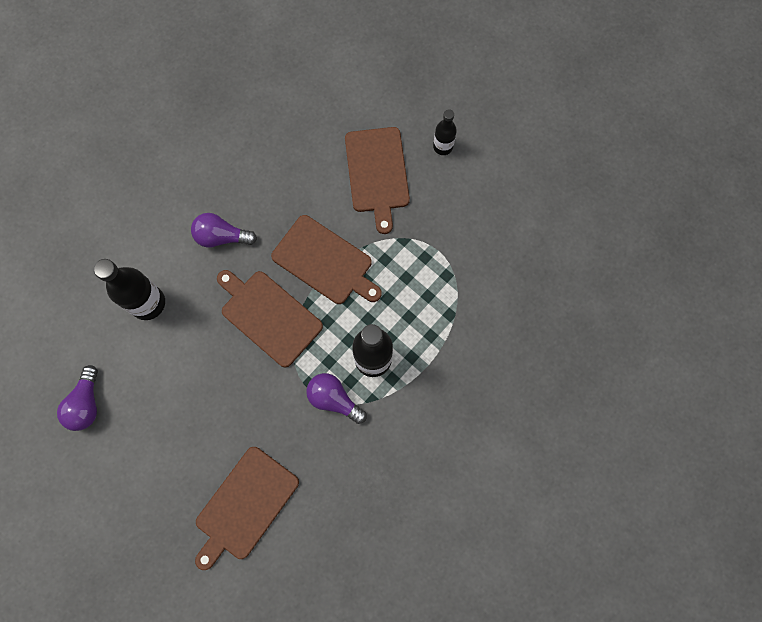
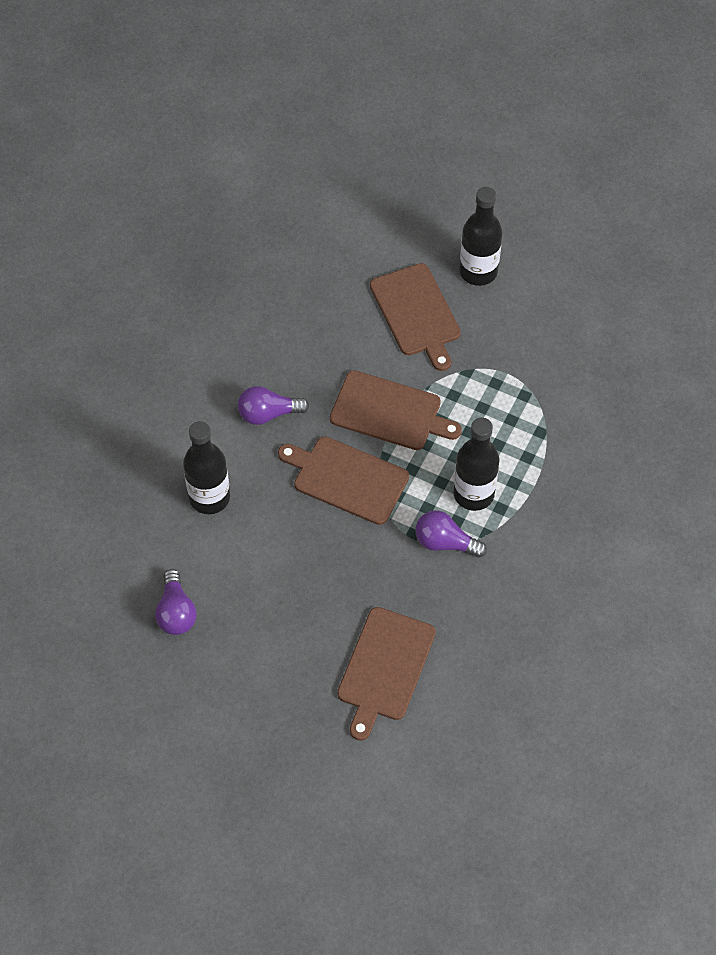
camera: 15 degrees left, 15 degrees down
black bottle [433,109,457,155] -> black bottle [459,187,502,286], size x1.71

